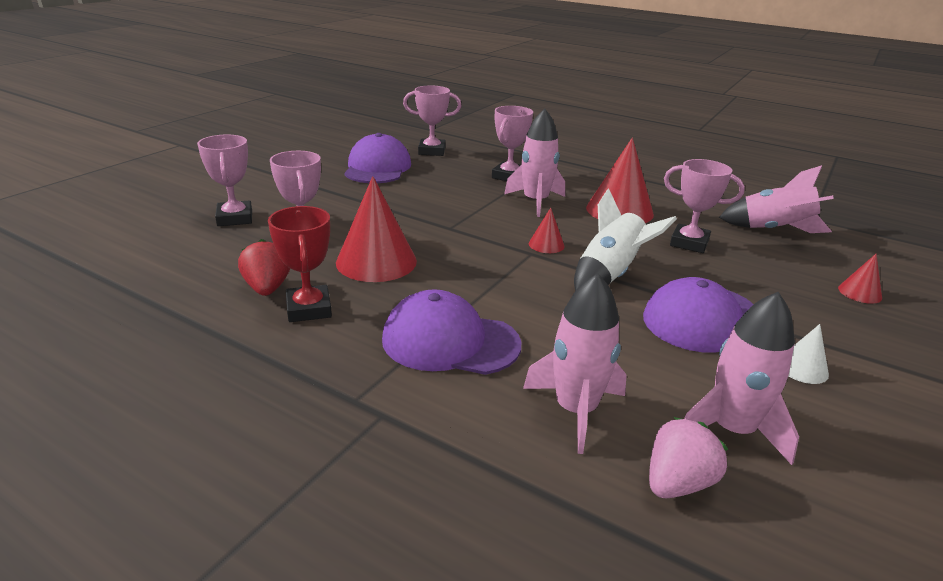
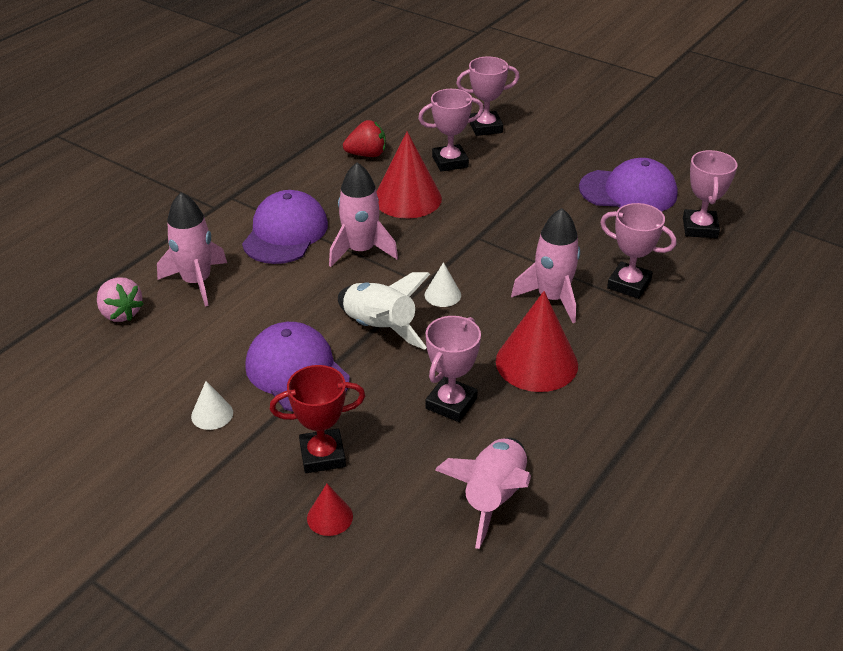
camera: 95 degrees right, 10 degrees up
red trophy [268,206,332,322] -> red trophy moved to [270,365,365,473]
red cone [529,208,565,253] -> white cone [425,262,461,307]
pink rocket [684,292,799,465] -> pink rocket moved to [329,162,398,267]

